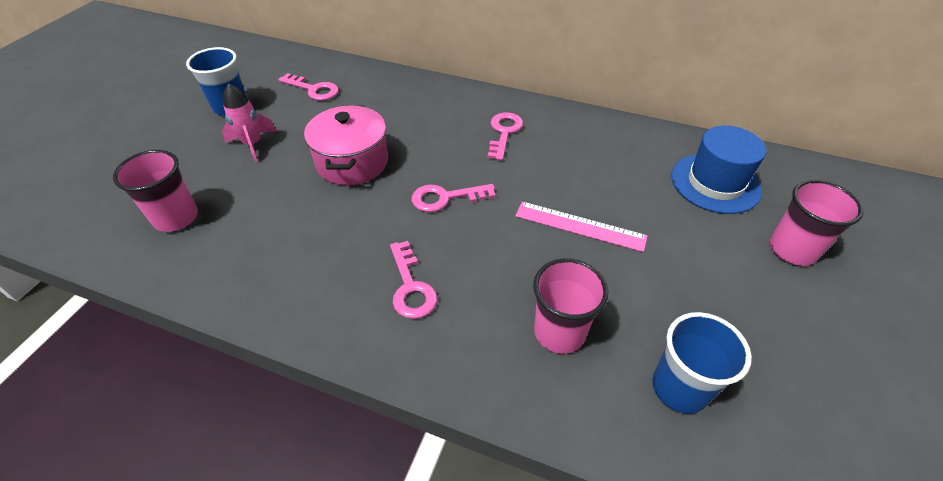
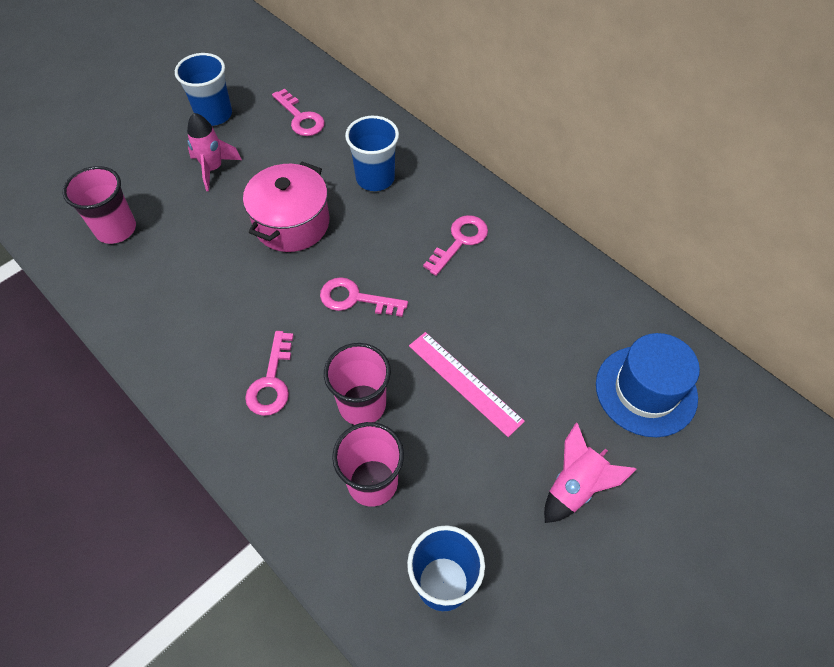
camera: 25 degrees right, 10 degrees up
pink cup [770,180,864,266] -> pink cup moved to [324,343,391,425]
none -> blue cup [345,116,399,191]
none -> pink rocket [544,422,636,523]

